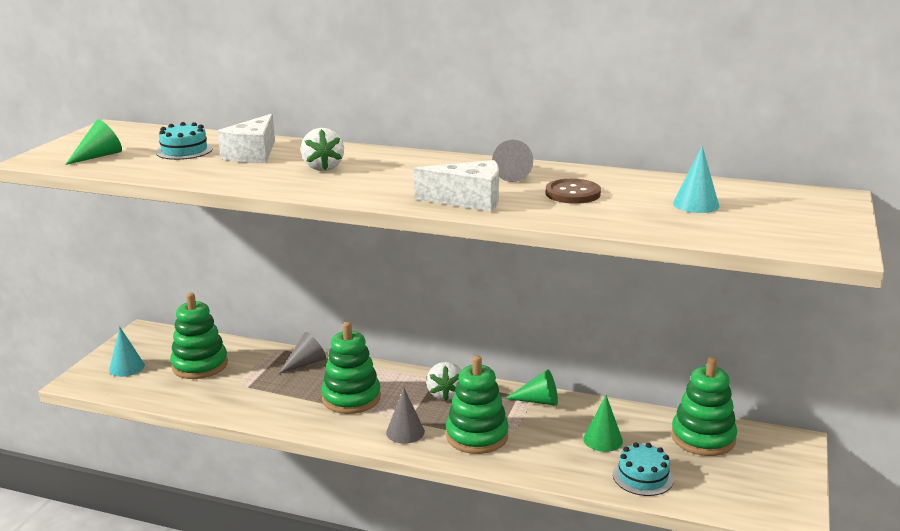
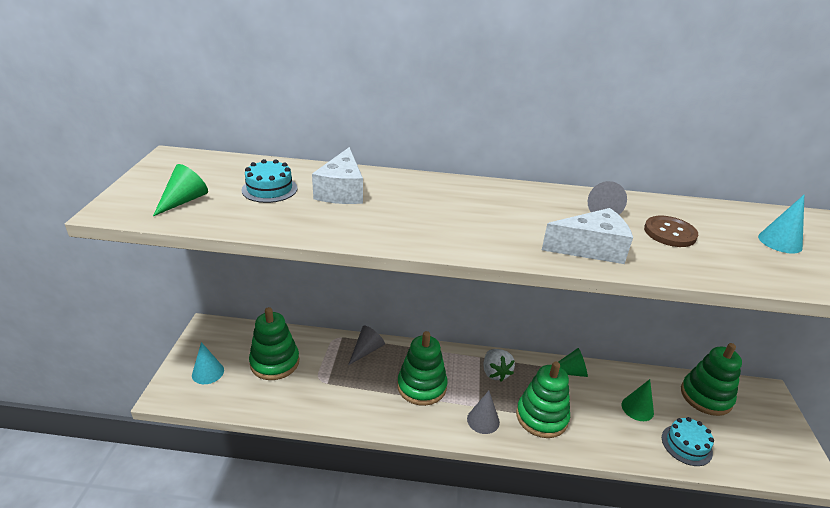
camera: 15 degrees left, 10 degrees up
white strawberry [301,128,344,171] -> none

